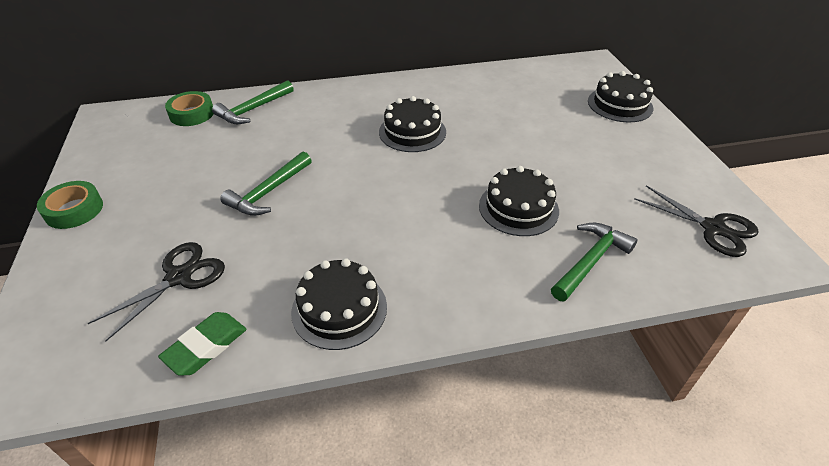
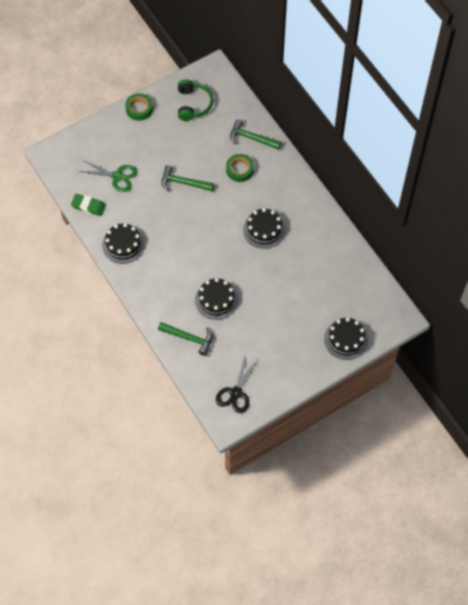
camera: 70 degrees right, 20 degrees up
black scissors [88,242,225,341] -> green scissors [79,160,137,192]
green tape [165,91,213,126] -> green tape moved to [226,154,254,182]
none -> green headphones [178,80,213,121]

